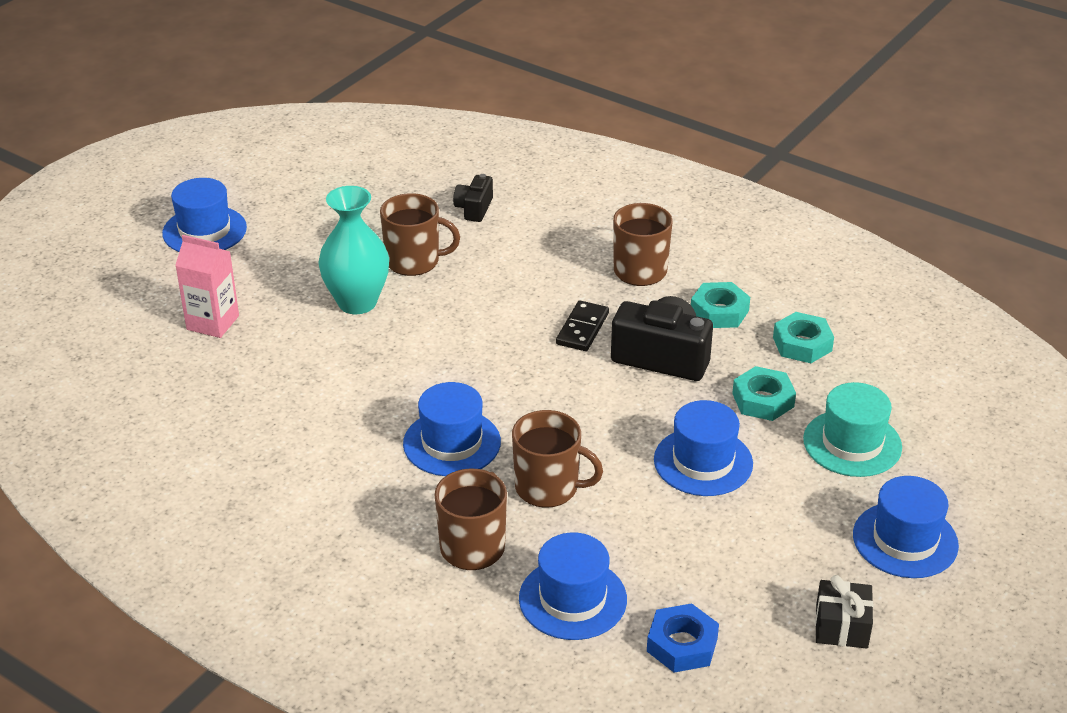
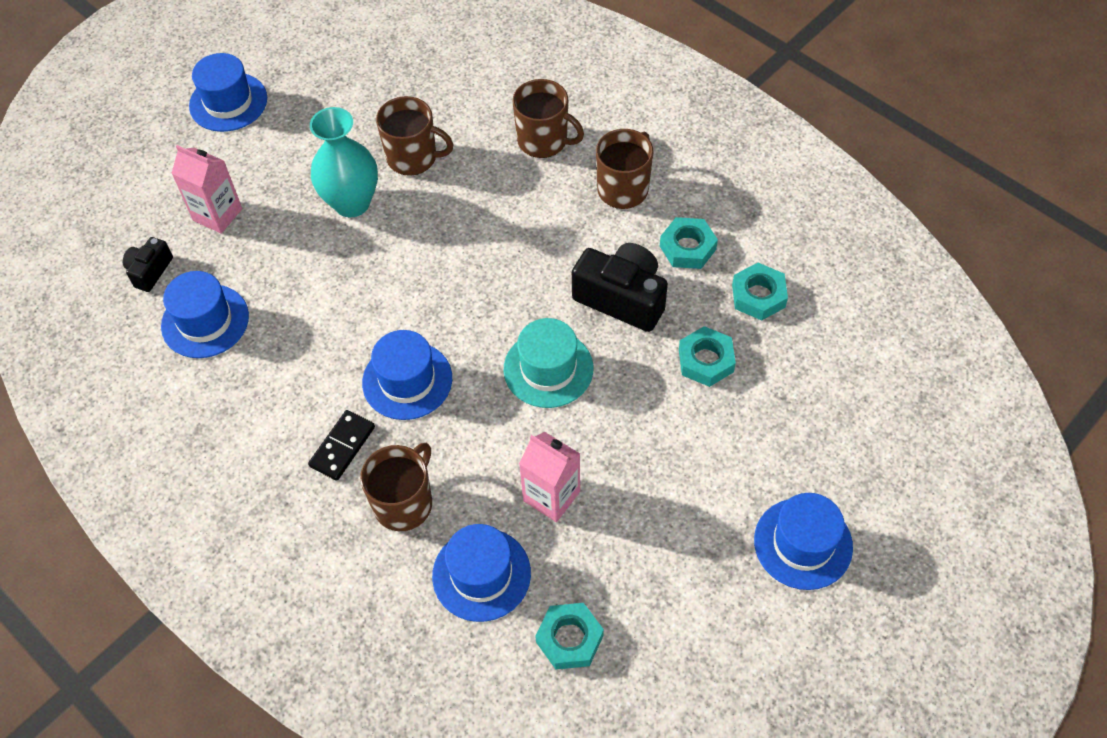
camera: 10 degrees right, 20 degrees up
black camera [453,174,493,222] -> black camera moved to [123,237,173,292]
brown mug [512,410,603,508] -> brown mug moved to [512,79,584,158]
black domino [556,301,609,351] -> black domino moved to [308,410,375,481]
blue nut [647,603,719,673] -> turquoise nut [535,603,604,669]
blue hat [654,400,753,496] -> blue hat moved to [161,271,249,358]
turquoise hat [803,382,902,477] -> turquoise hat moved to [504,318,593,408]
black gift [815,575,873,648] -> none
none -> pink carton [519,432,580,522]

